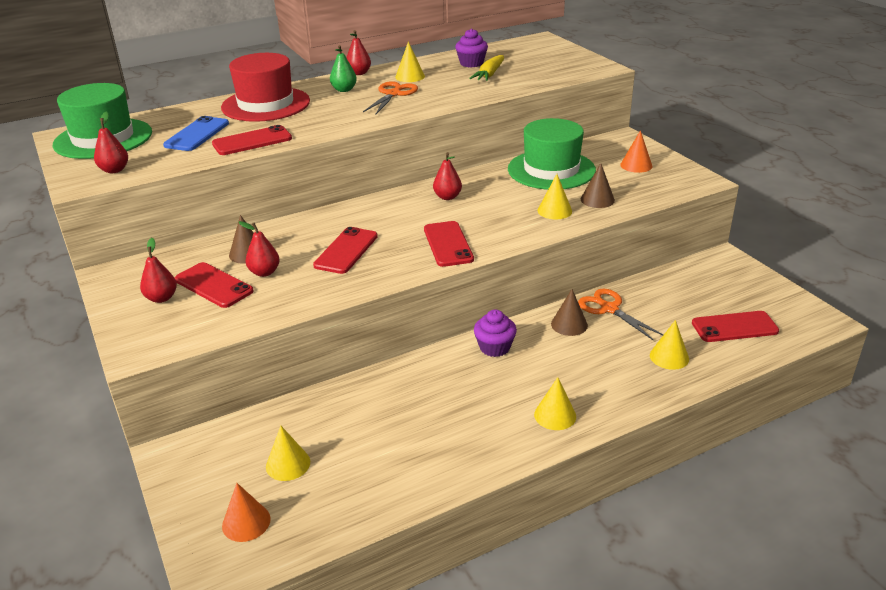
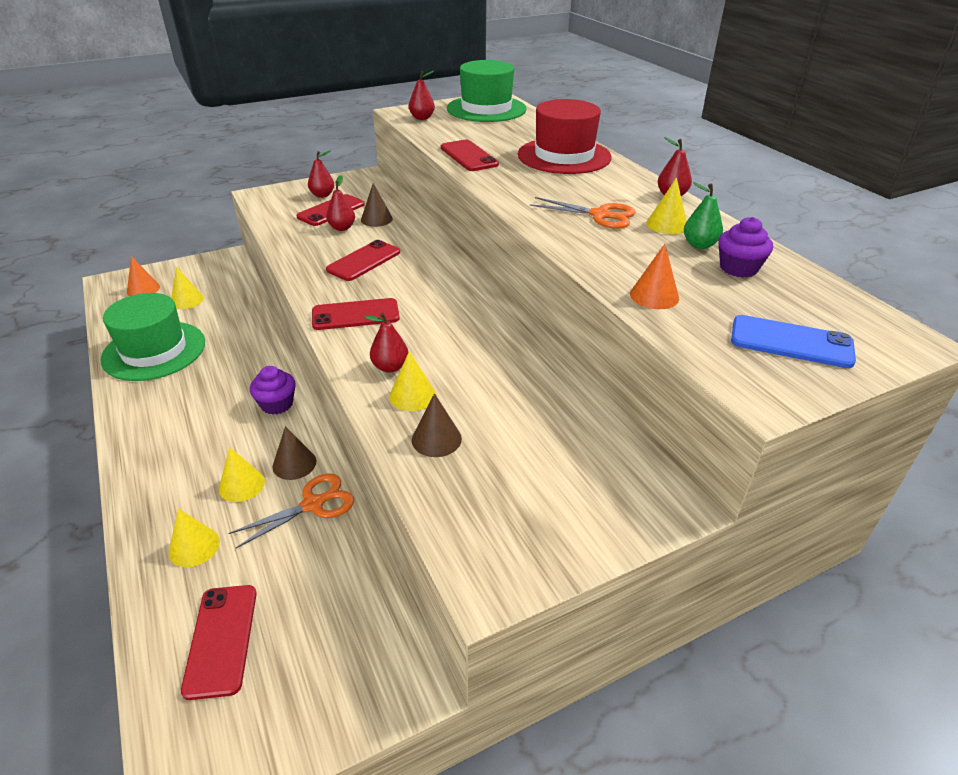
camera: 90 degrees right, 5 degrees up
blue phone [163,116,229,151] -> blue phone moved to [731,315,856,368]
red phone [313,227,378,274] -> red phone turned 75 degrees counterclockwise [326,240,400,281]
green pear [330,45,357,92] -> green pear moved to [684,182,723,249]
red pear [433,152,462,200] -> red pear moved to [364,312,408,373]
yellow carrot [469,55,504,81] -> none
green hat [508,118,596,190] -> green hat moved to [100,293,205,381]
yellow cone [534,377,576,430] -> yellow cone moved to [219,447,265,502]
orange cone [620,130,652,173] -> orange cone moved to [630,244,679,309]

